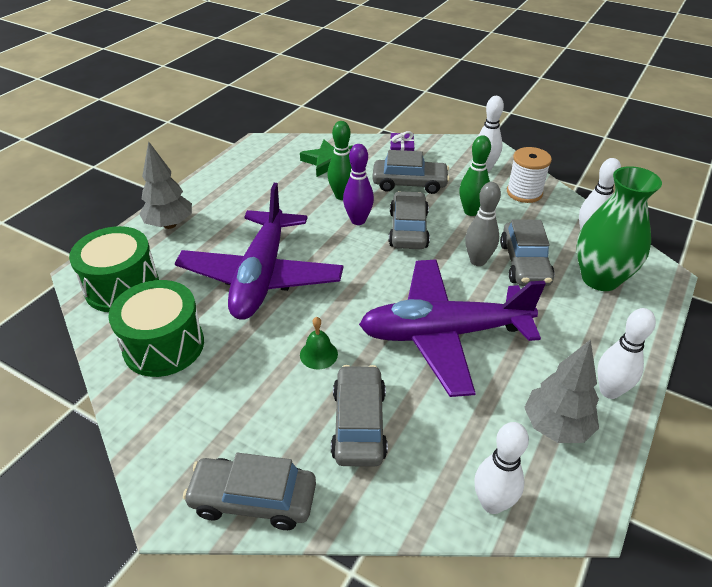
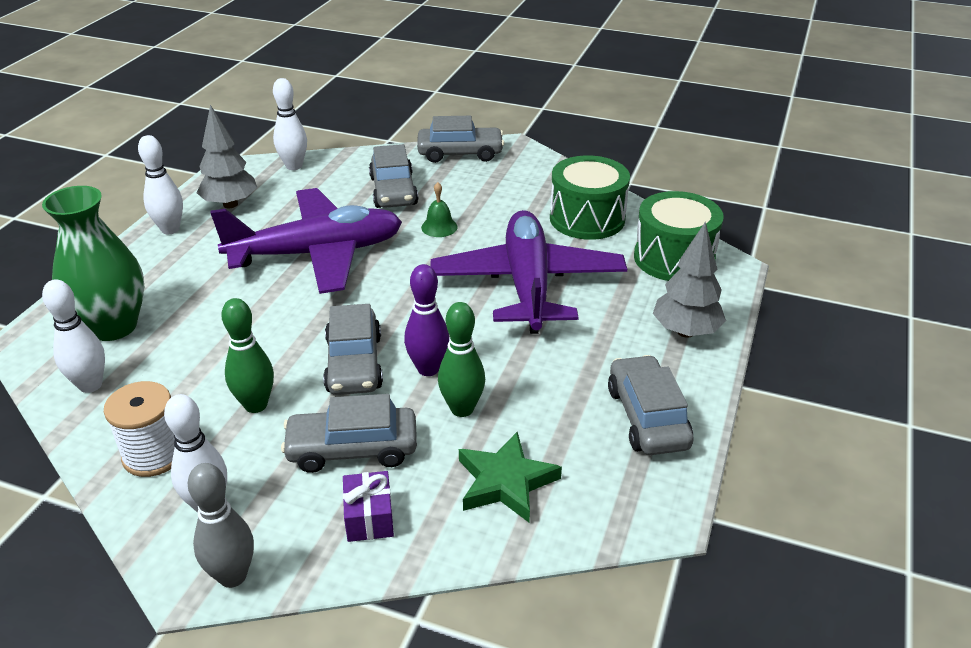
camera: 170 degrees right, 5 degrees down
grey bowling pin [465,182,501,266] -> grey bowling pin moved to [188,463,254,588]
grey car [500,219,555,286] -> grey car moved to [608,355,694,455]

